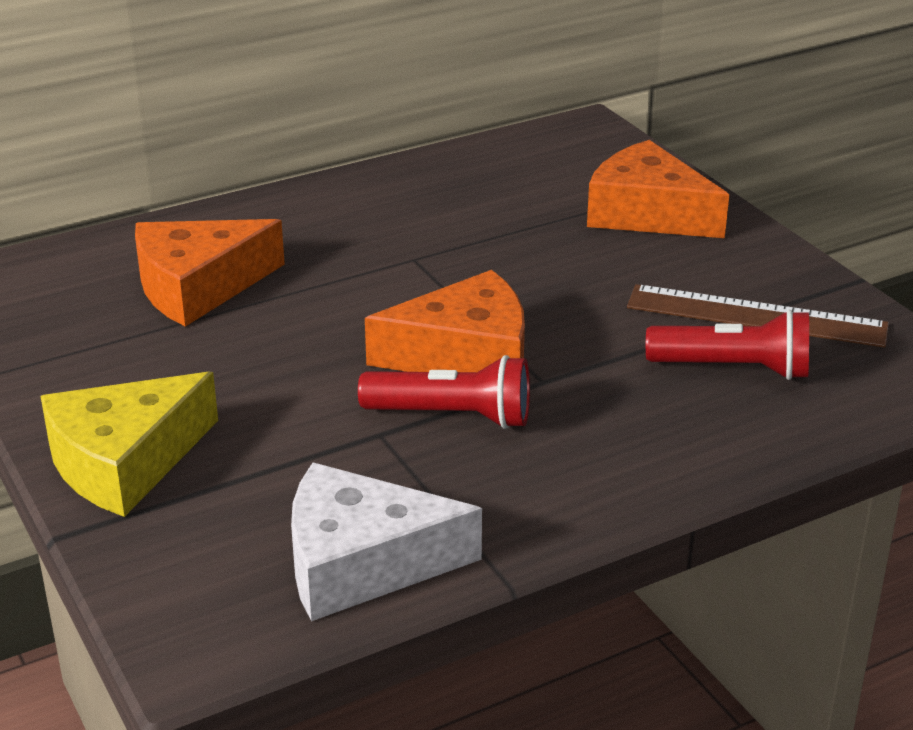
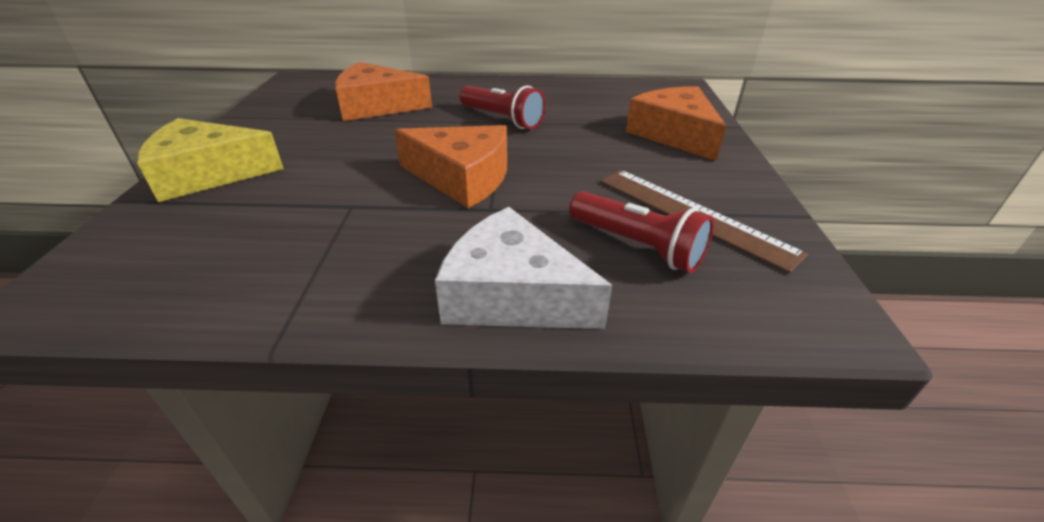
camera: 30 degrees right, 5 degrees up
white cheese [291,463,482,621] -> white cheese moved to [435,207,612,329]
red flashlight [358,355,530,429] -> red flashlight moved to [460,85,546,129]

